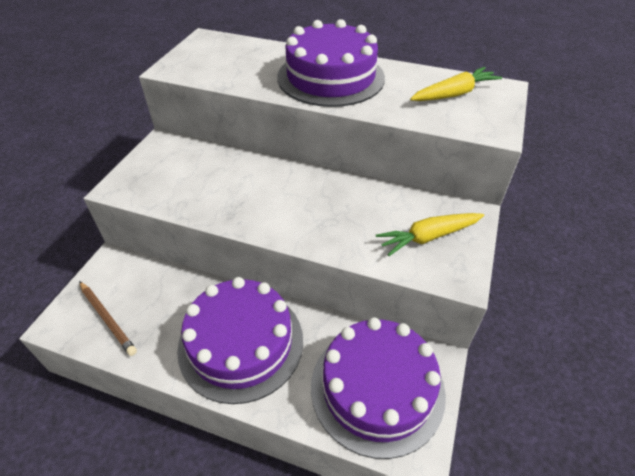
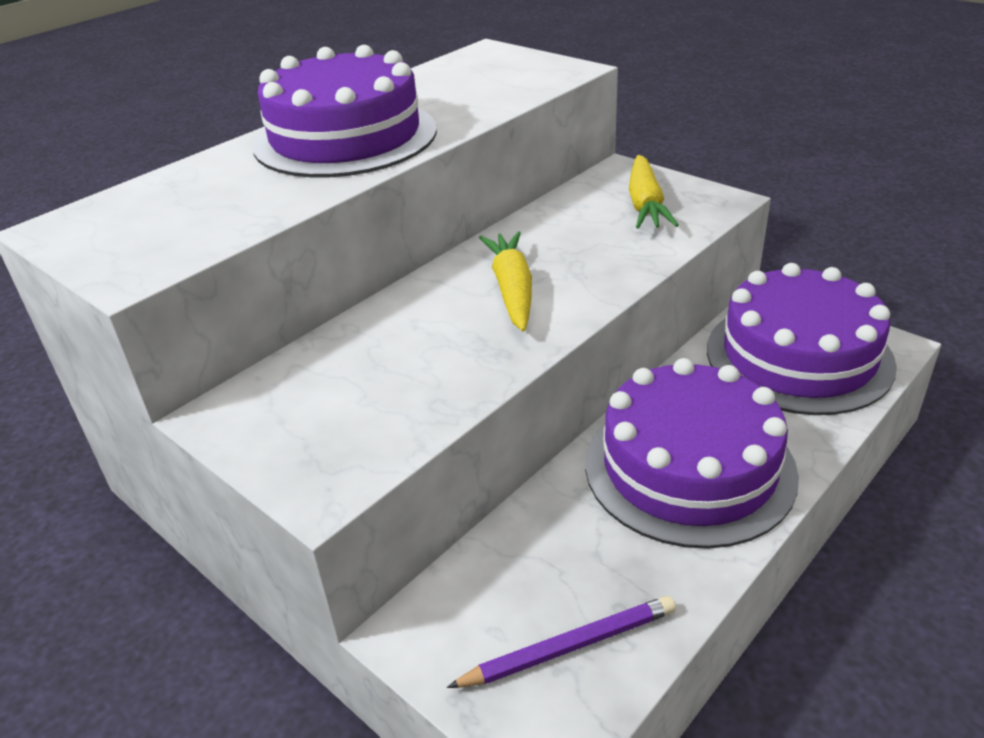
camera: 65 degrees left, 10 degrees down
brown pencil [79,281,137,356] -> purple pencil [447,596,676,688]
yellow carrot [410,67,502,101] -> yellow carrot moved to [479,231,532,332]

